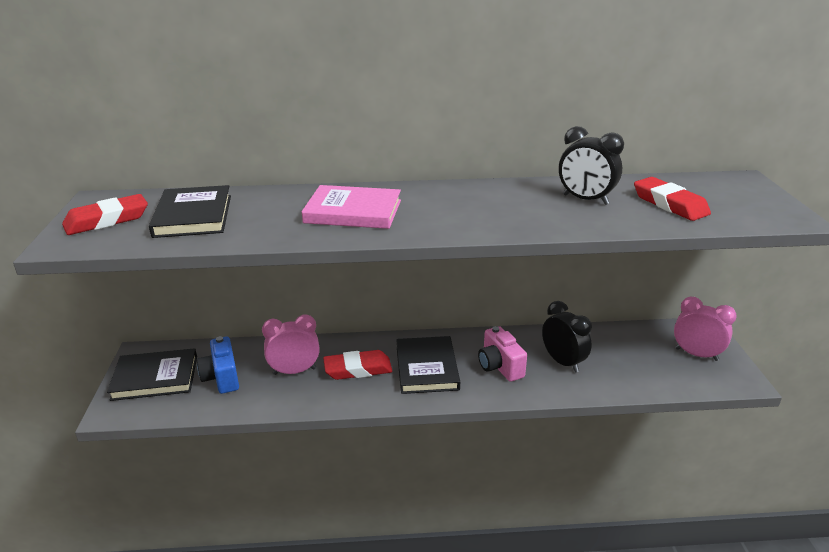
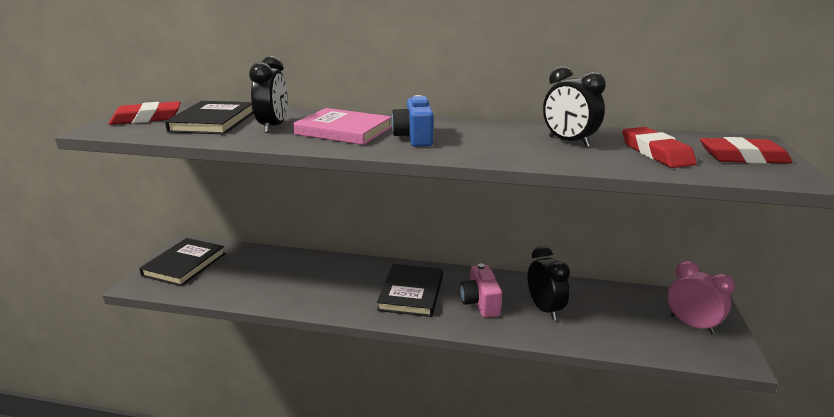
camera: 15 degrees right, 5 degrees down
black book [107,348,197,401] -> black book turned 75 degrees counterclockwise [139,238,225,286]
blue camera [197,336,239,394] -> blue camera moved to [391,95,434,147]
pink clock [262,314,320,375] -> none
red eraser [323,350,392,380] -> red eraser moved to [700,137,793,164]
none -> black clock [249,56,287,133]

